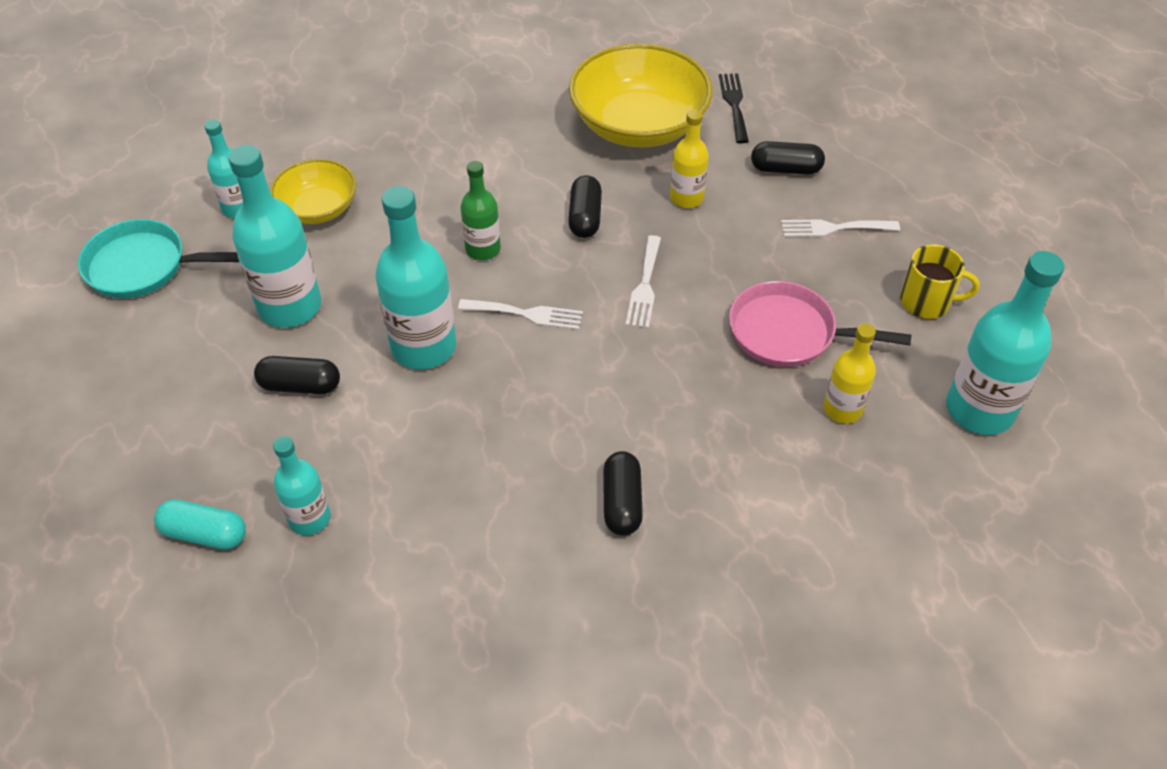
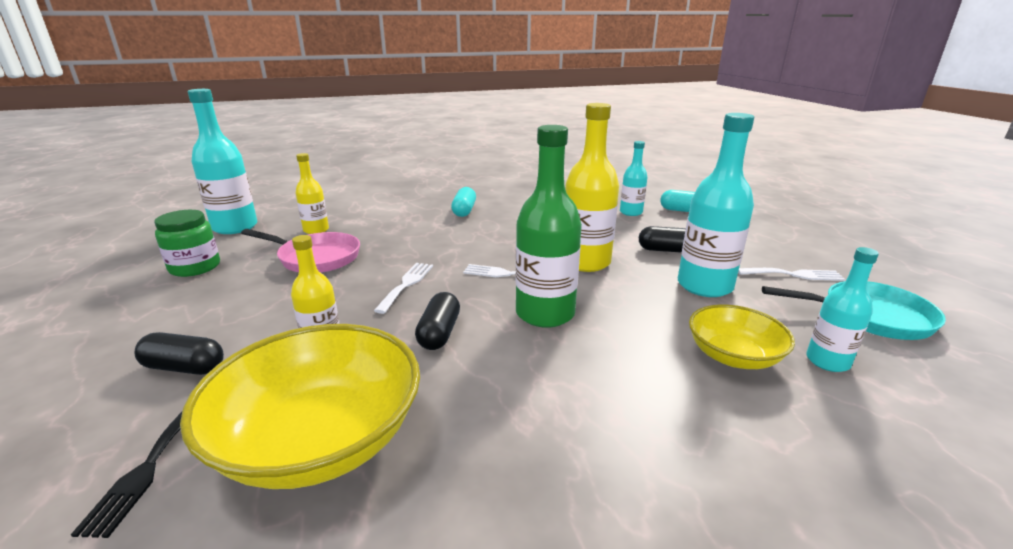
camera: 175 degrees left, 25 degrees down
turquoise bottle [375,186,456,369] -> yellow bottle [565,103,619,272]
green bottle [460,161,501,260] -> green bottle [516,125,582,328], size x1.73
black capsule [603,451,643,536] -> turquoise capsule [451,187,476,217]
white fork [781,219,900,237] -> white fork moved to [738,268,845,281]
yellow mug [900,244,980,319] -> green jar [154,210,220,277]

